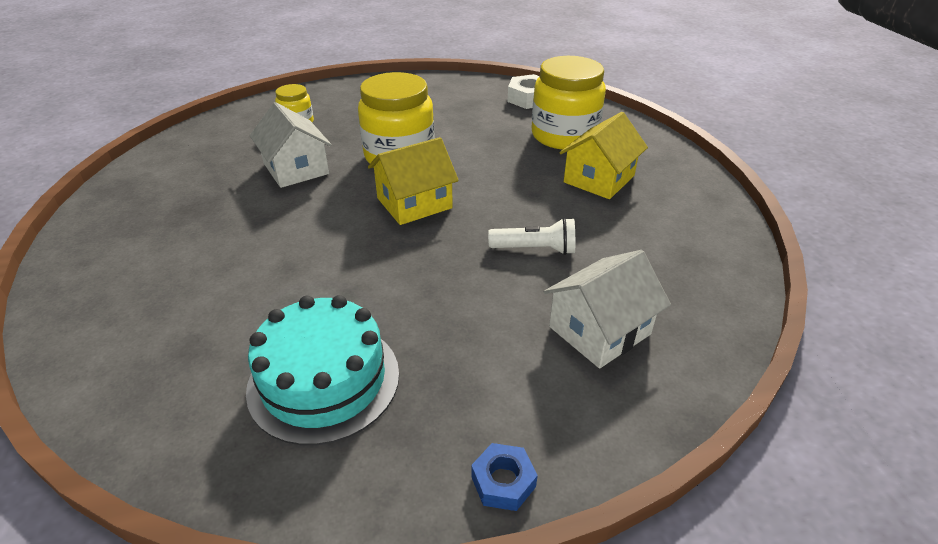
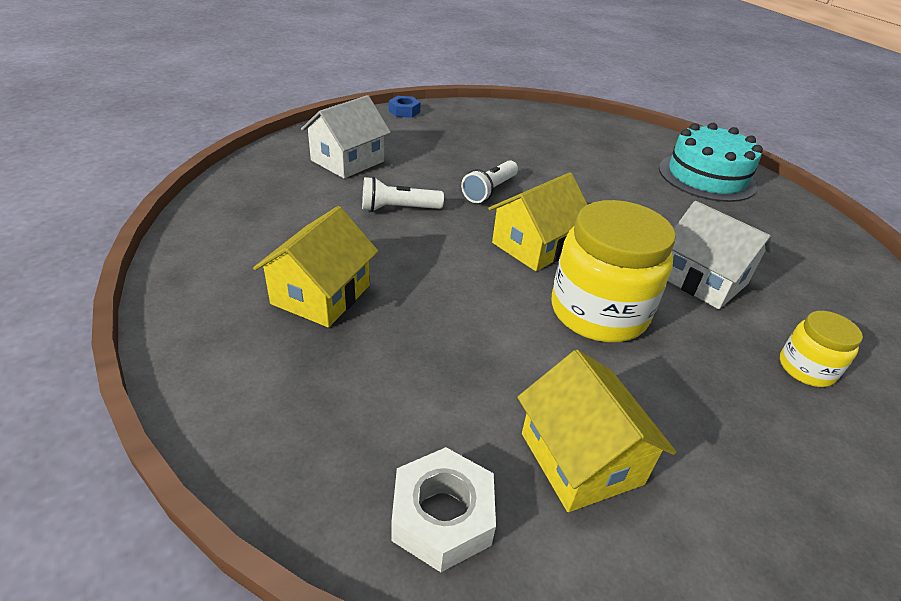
camera: 165 degrees right, 0 degrees up
turquoise cake [246,295,399,445] -> turquoise cake moved to [659,123,763,202]
yellow jar [532,56,606,150] -> none
none -> white flashlight [461,160,518,203]
none -> yellow house [518,350,676,512]

